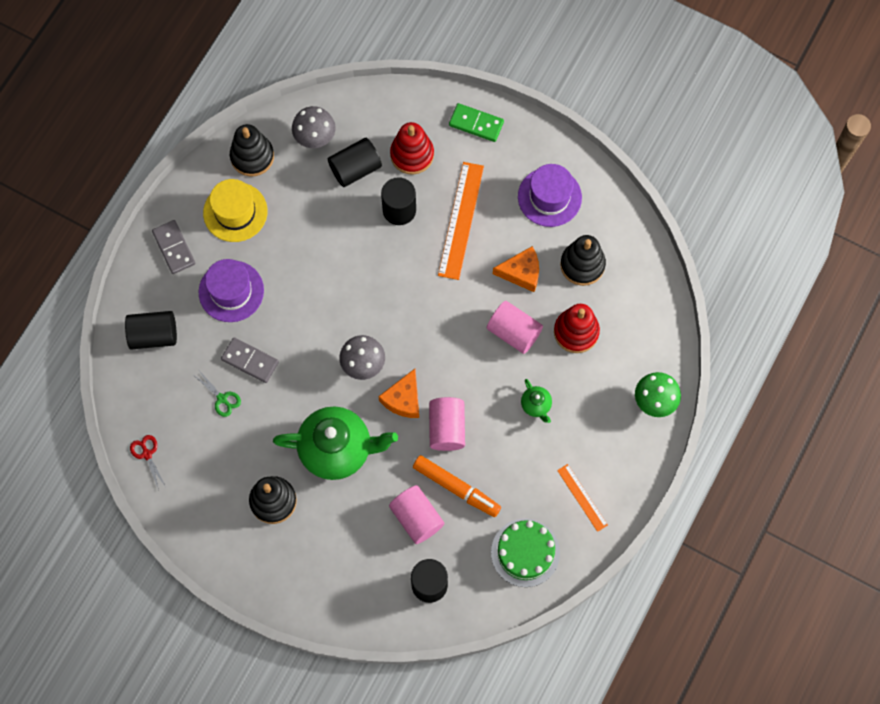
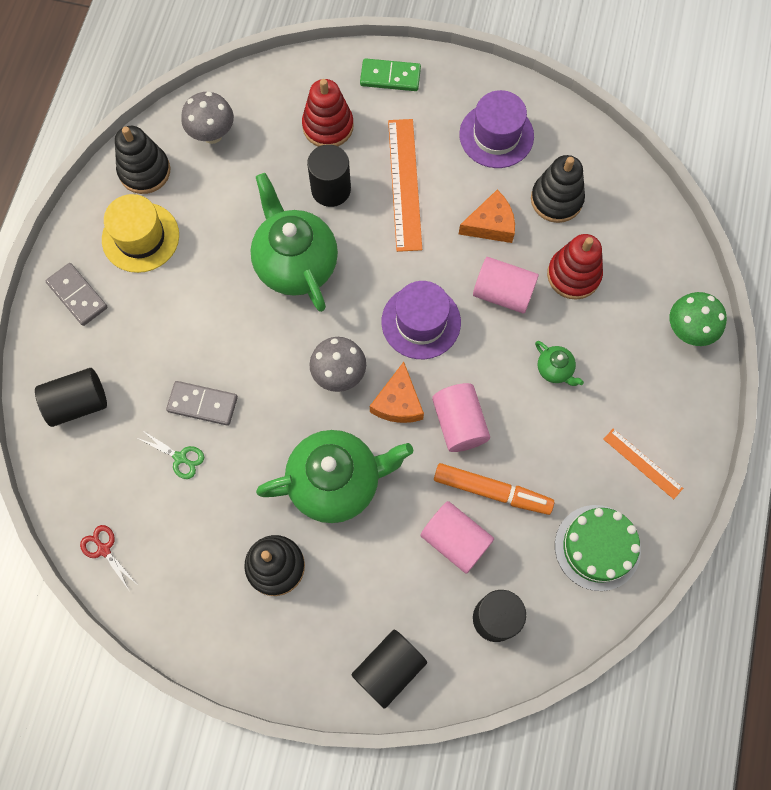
camera: 15 degrees left, 0 degrees up
purple hat [199,259,264,322] -> purple hat moved to [381,281,461,359]
black cylinder [328,138,382,187] -> black cylinder moved to [351,629,427,709]
none -> green teapot [251,173,338,312]

